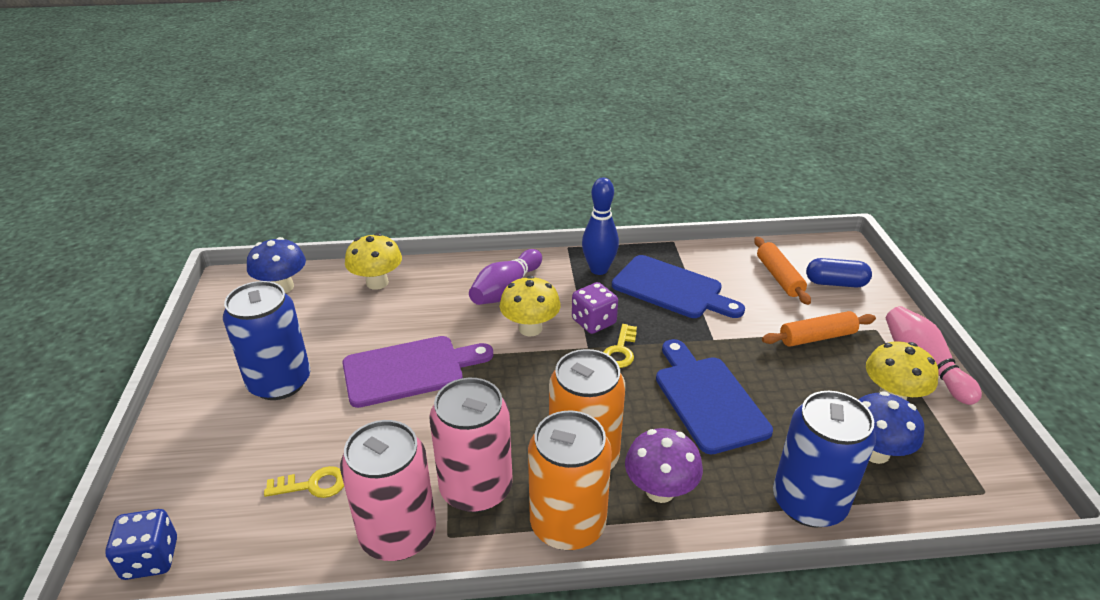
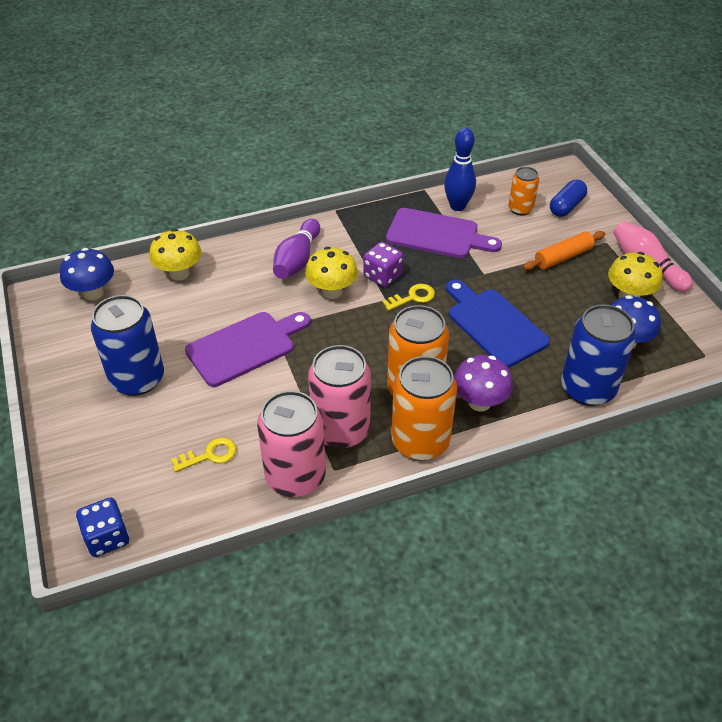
camera: 15 degrees left, 10 degrees up
blue bowling pin [582,177,619,275] -> blue bowling pin moved to [444,128,476,211]
yellow key [603,324,637,368] -> yellow key turned 120 degrees counterclockwise [382,284,435,311]
blue cutting board [612,255,745,318] -> purple cutting board [386,208,502,258]
orange rolling pin [754,237,811,305] -> orange can [508,167,539,215]
blue capsule [806,258,872,288] -> blue capsule turned 45 degrees counterclockwise [550,180,587,217]

